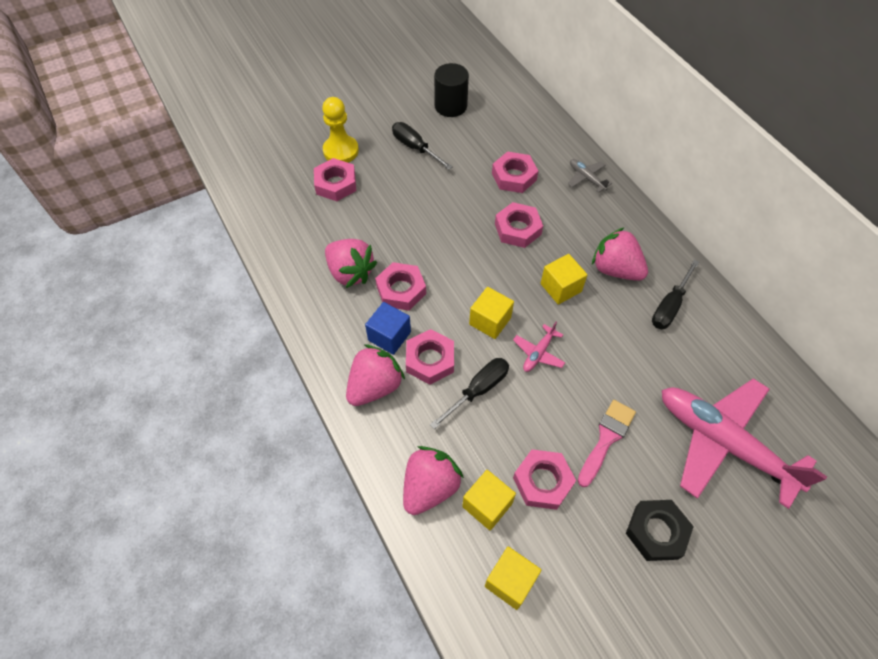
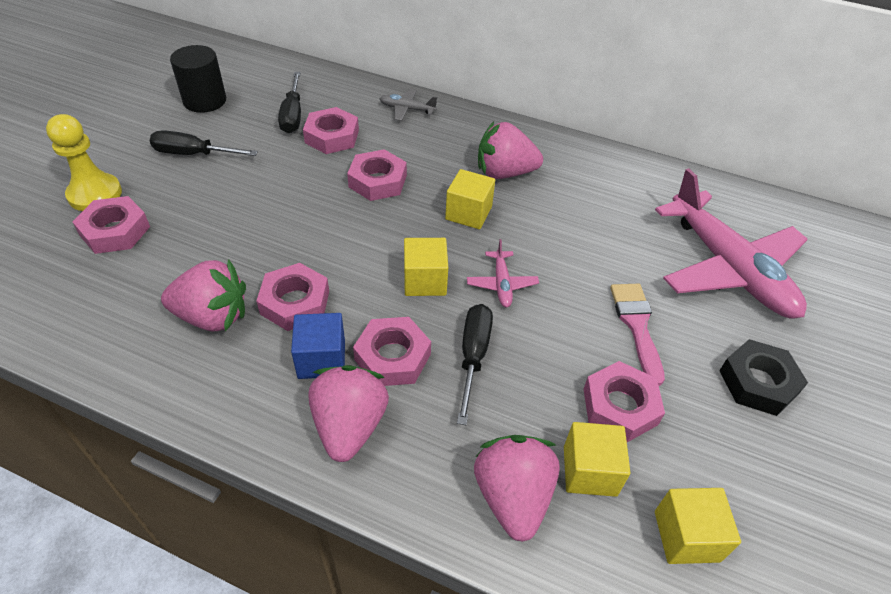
camera: 40 degrees left, 10 degrees down
black screwdriver [652,260,699,329] -> black screwdriver moved to [278,72,301,133]
pink plane [662,378,827,509] -> pink plane turned 120 degrees counterclockwise [655,168,808,318]

